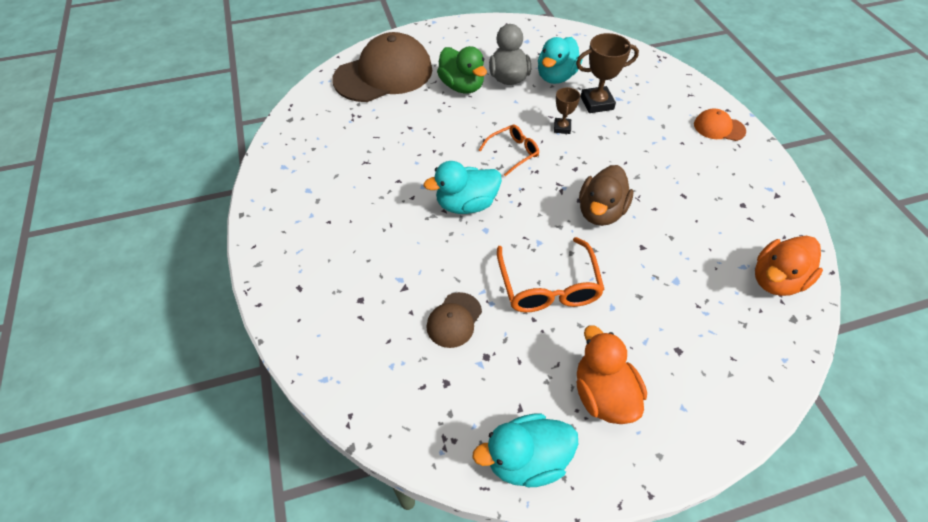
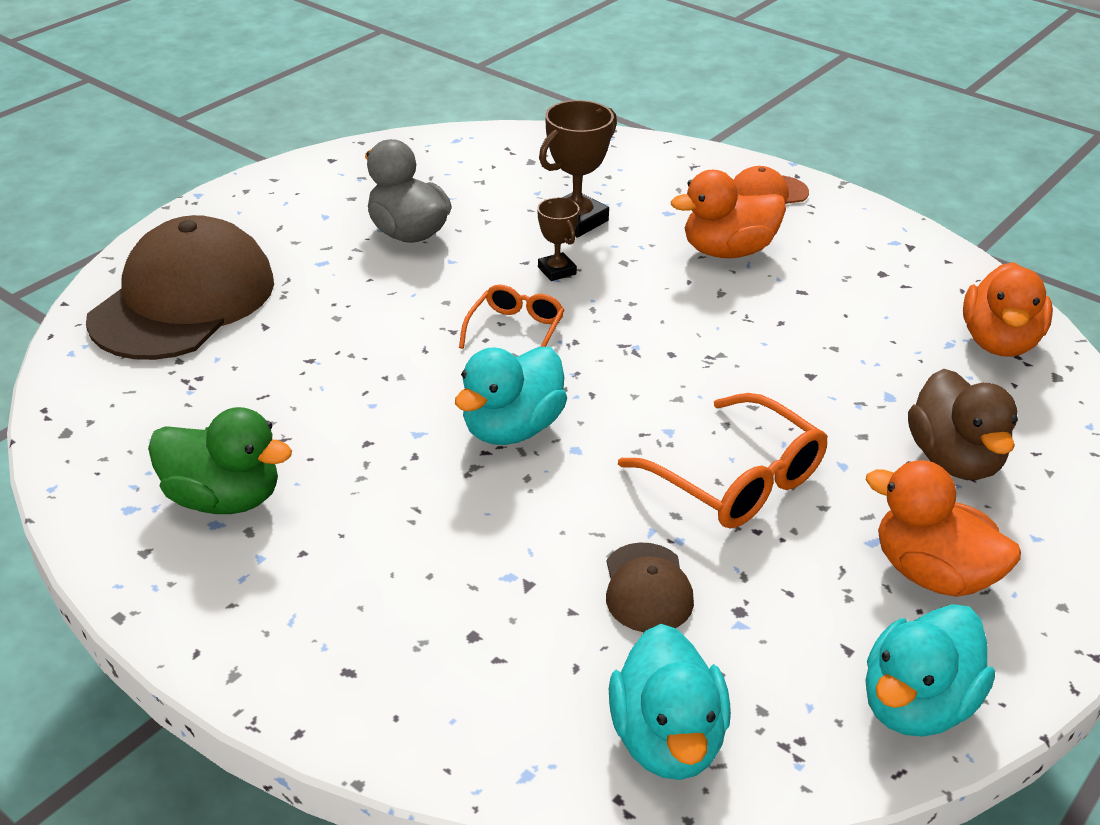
camera: 35 degrees left, 15 degrees down
green duck [437,46,487,93] -> green duck moved to [148,407,292,514]
turquoise duck [538,37,582,84] -> turquoise duck moved to [609,624,731,780]
brown duck [579,165,633,226] -> brown duck moved to [908,369,1018,480]
none -> orange duck [671,170,786,258]

